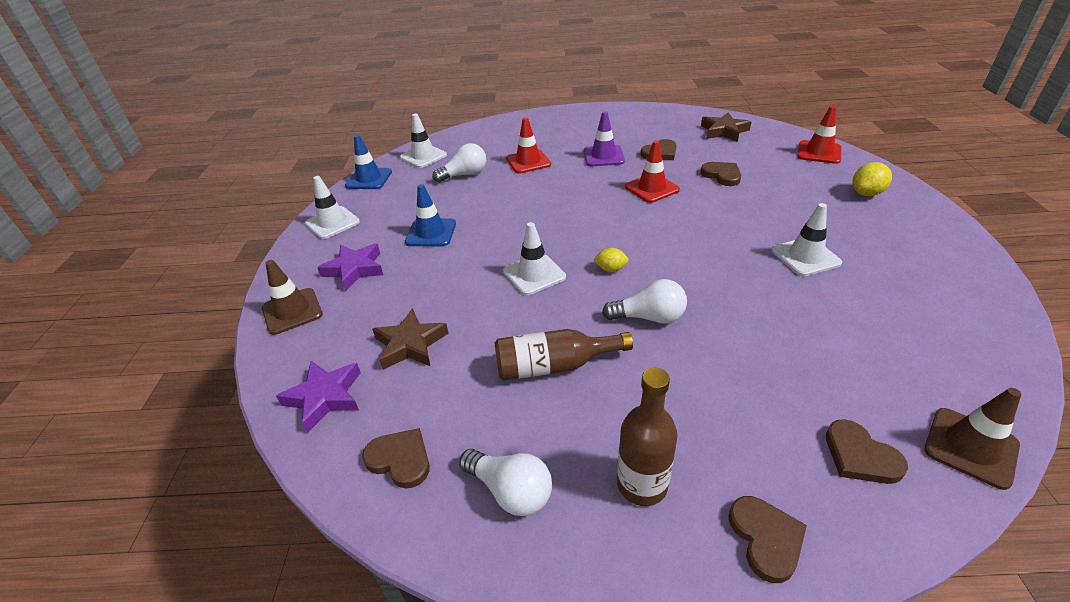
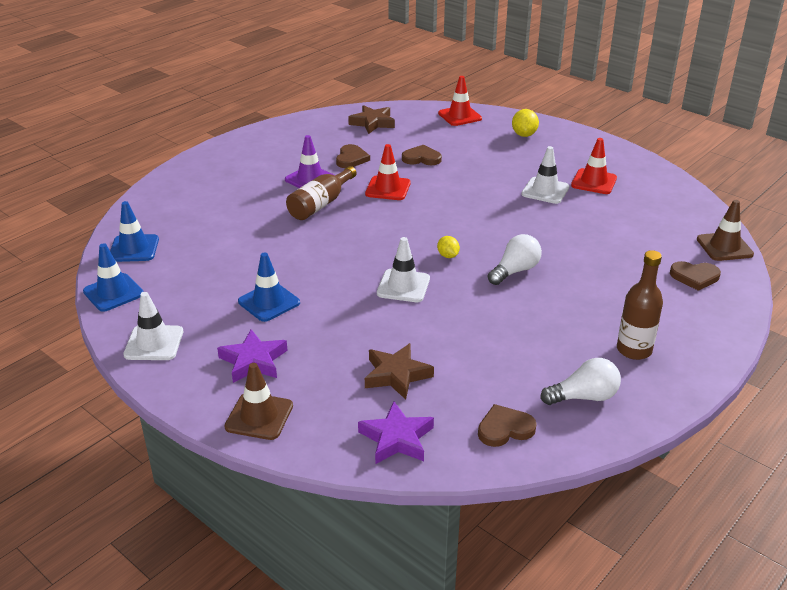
camera: 50 degrees left, 5 degrees down
white traffic cone [400,114,447,168] -> blue traffic cone [110,201,159,262]
white light bulb [432,143,486,183] -> none
brown bottle [494,329,633,381] -> brown bottle moved to [286,166,357,220]
red traffic cone [506,117,551,174] -> red traffic cone moved to [571,138,617,194]
yellow lemon [593,248,629,272] -> yellow lemon turned 75 degrees counterclockwise [437,236,460,258]
brown heart [728,496,807,583] -> none

